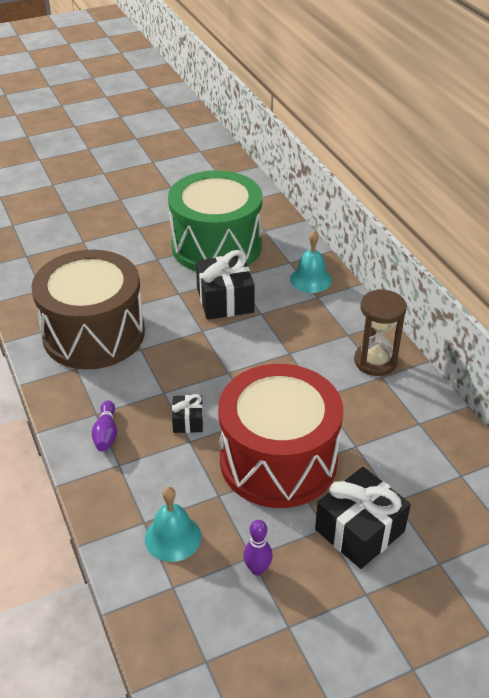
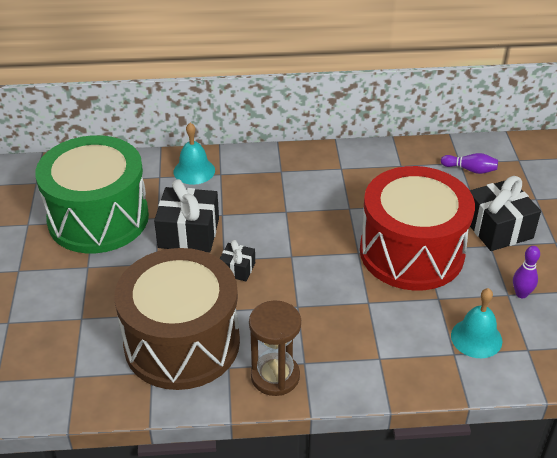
camera: 70 degrees left, 0 degrees up
purple bowling pin [91,401,117,452] -> purple bowling pin moved to [441,153,498,174]
black gift [172,394,203,433] -> black gift moved to [220,240,255,281]
brown hourglass [354,289,407,376] -> brown hourglass moved to [249,300,301,396]

